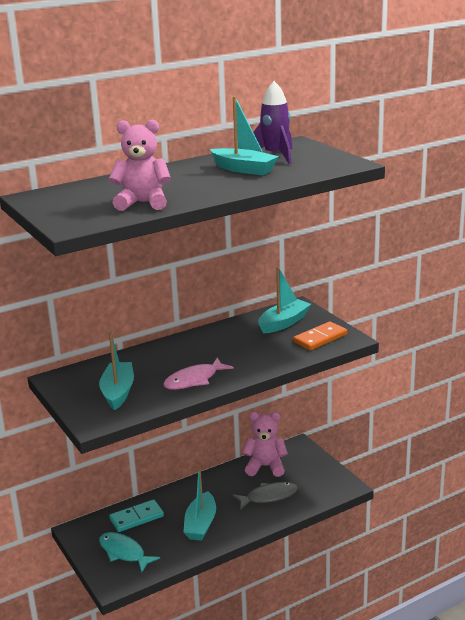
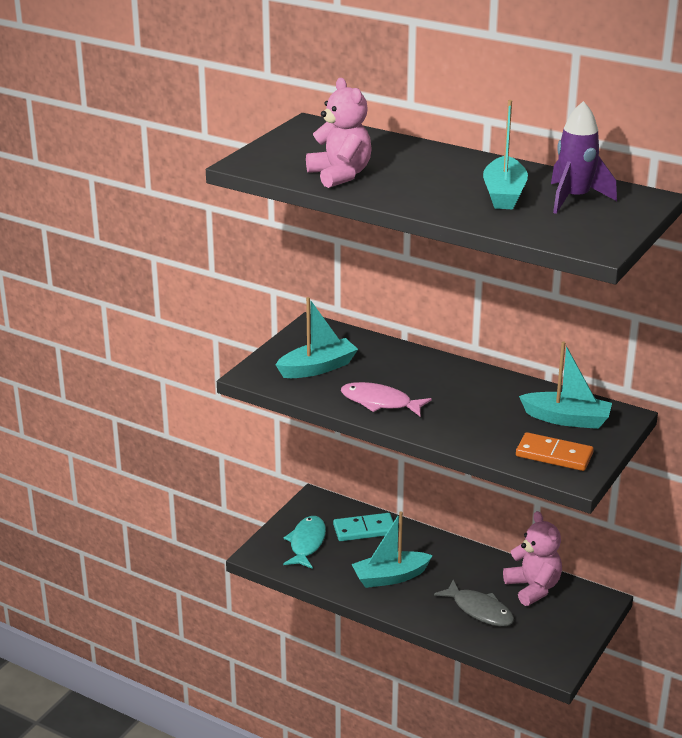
camera: 60 degrees right, 5 degrees up
turquoise domino [109,500,164,532] -> turquoise domino turned 45 degrees counterclockwise [333,513,393,541]

